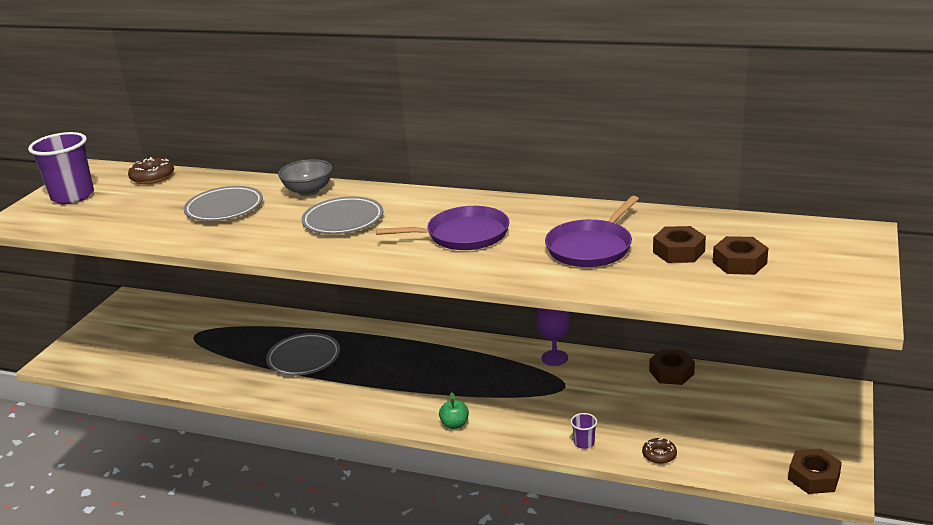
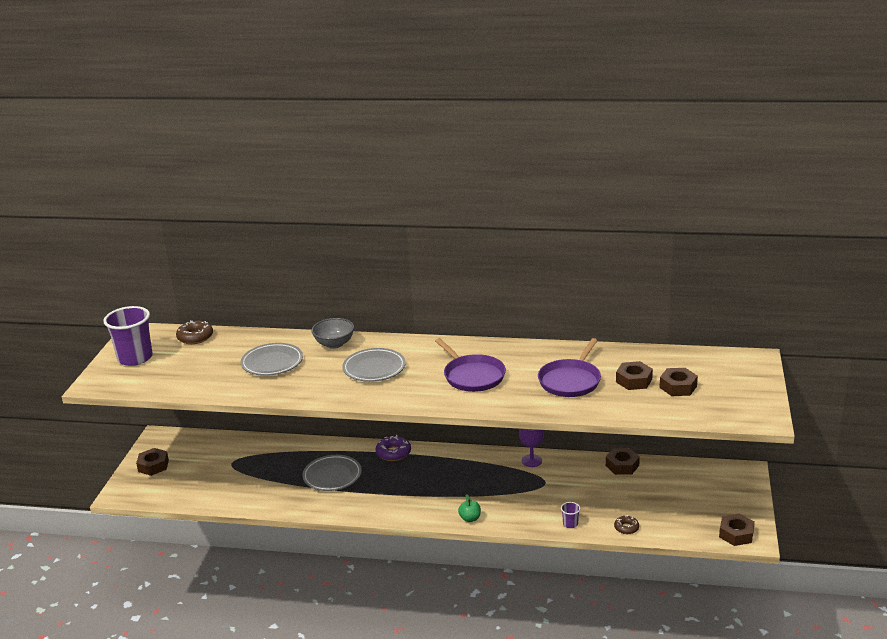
camera: 10 degrees left, 0 degrees up
purple pan [376,206,509,250] -> purple pan turned 75 degrees clockwise [435,338,506,392]
none -> brown nut [136,448,169,476]
none -> purple donut [376,435,411,461]

